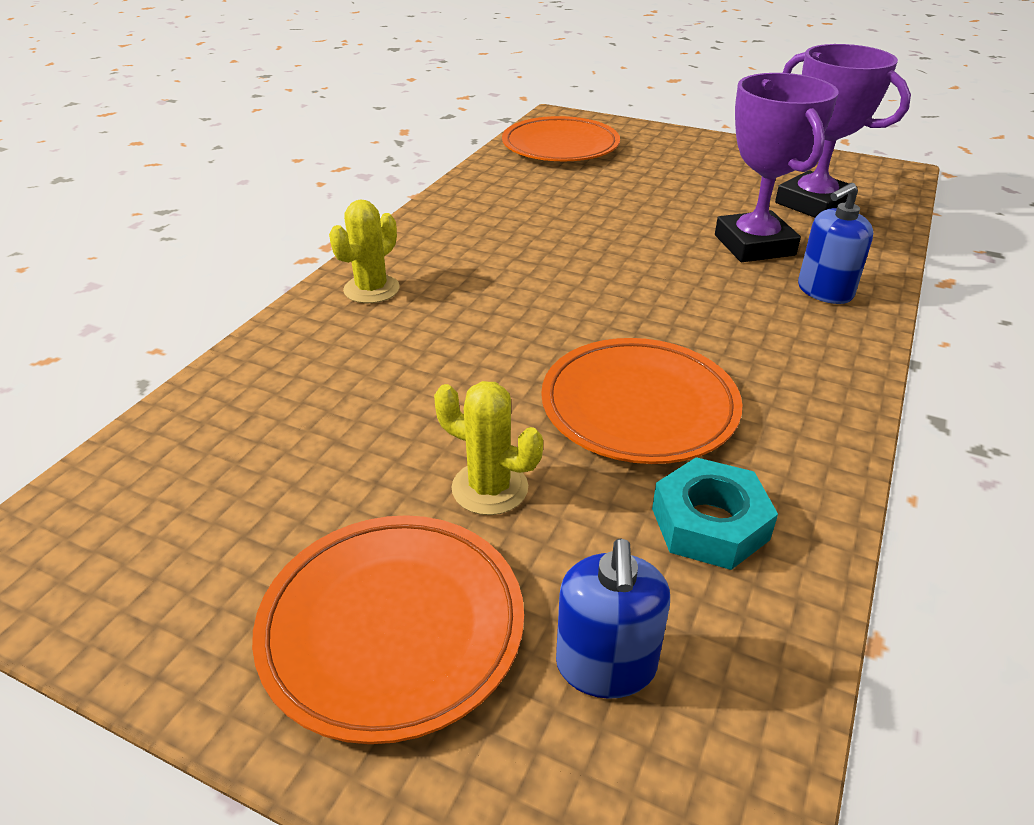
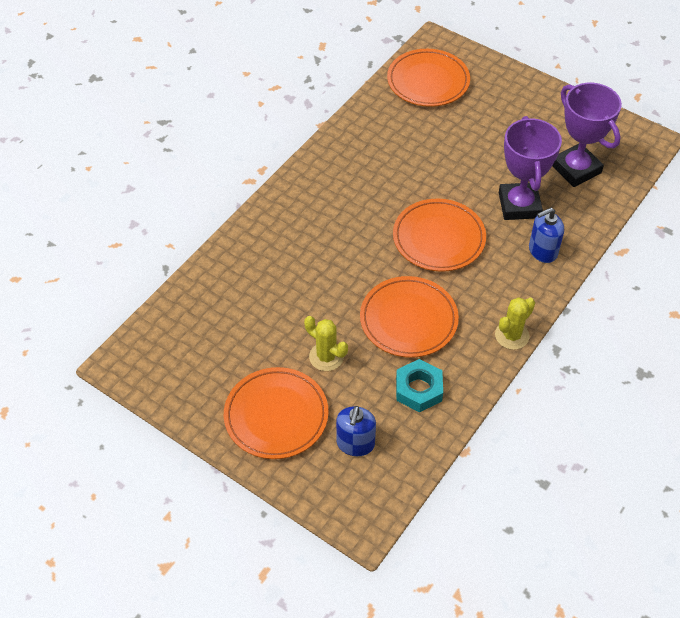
camera: 10 degrees right, 15 degrees up
yellow cactus [329,200,400,303] -> yellow cactus moved to [495,297,535,350]
none -> orange plate [393,199,486,272]

